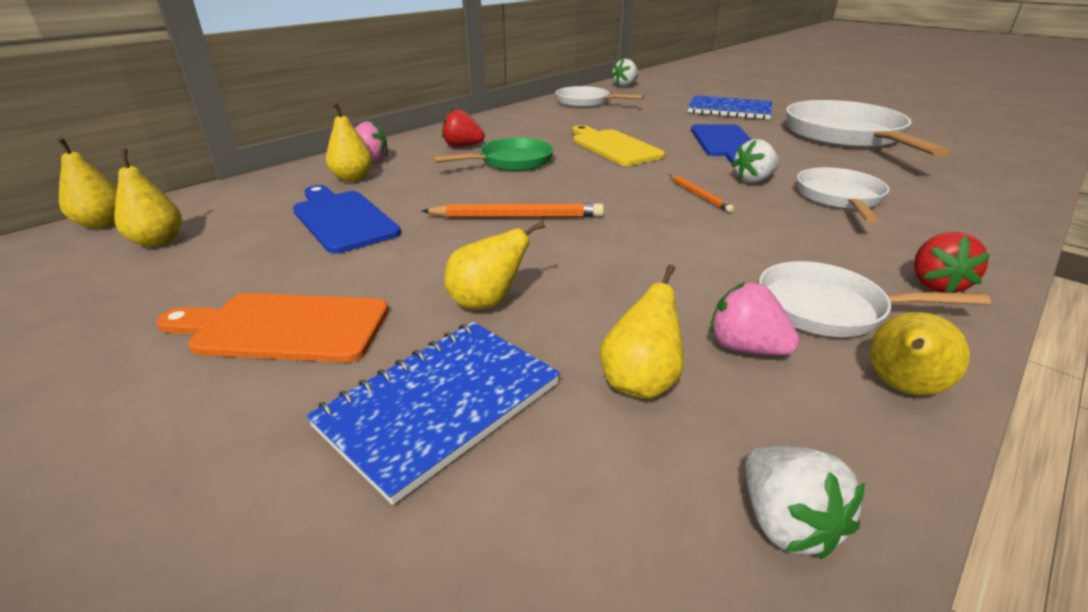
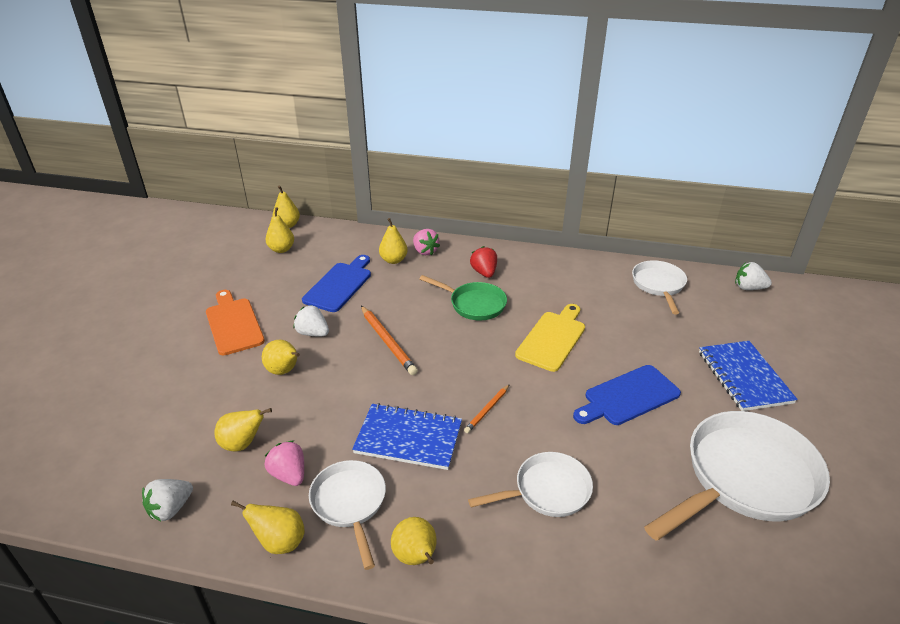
camera: 60 degrees right, 5 degrees up
blue notebook [306,322,560,505] -> blue notebook moved to [352,403,462,470]
pink strawberry [710,282,799,355] -> pink strawberry turned 45 degrees counterclockwise [265,440,304,486]
white strawberry [731,139,779,183] -> white strawberry moved to [294,305,329,336]
red strawberry [914,232,991,293] -> yellow pear [391,517,437,565]

